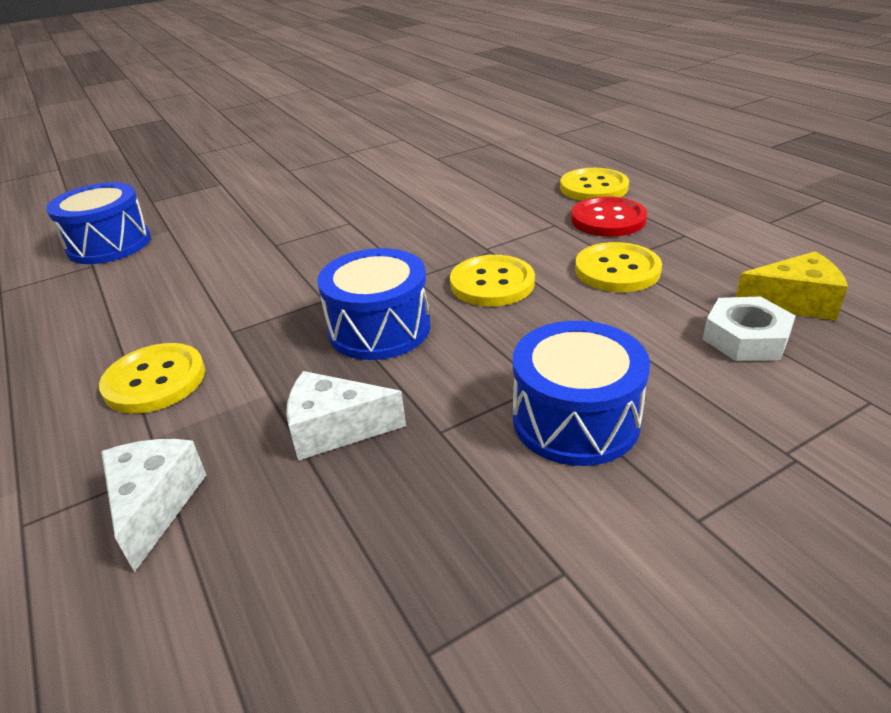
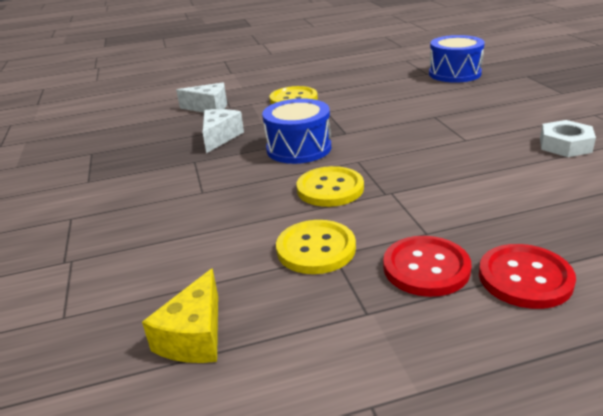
camera: 105 degrees right, 5 degrees down
blue drum [513,321,650,466] -> none
yellow button [560,168,629,201] -> red button [479,244,576,309]
white nut [703,297,795,361] -> white nut moved to [540,120,596,157]

